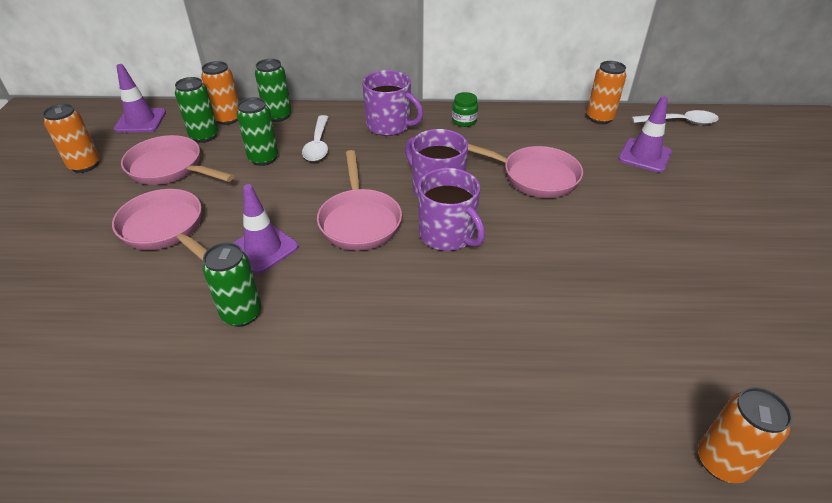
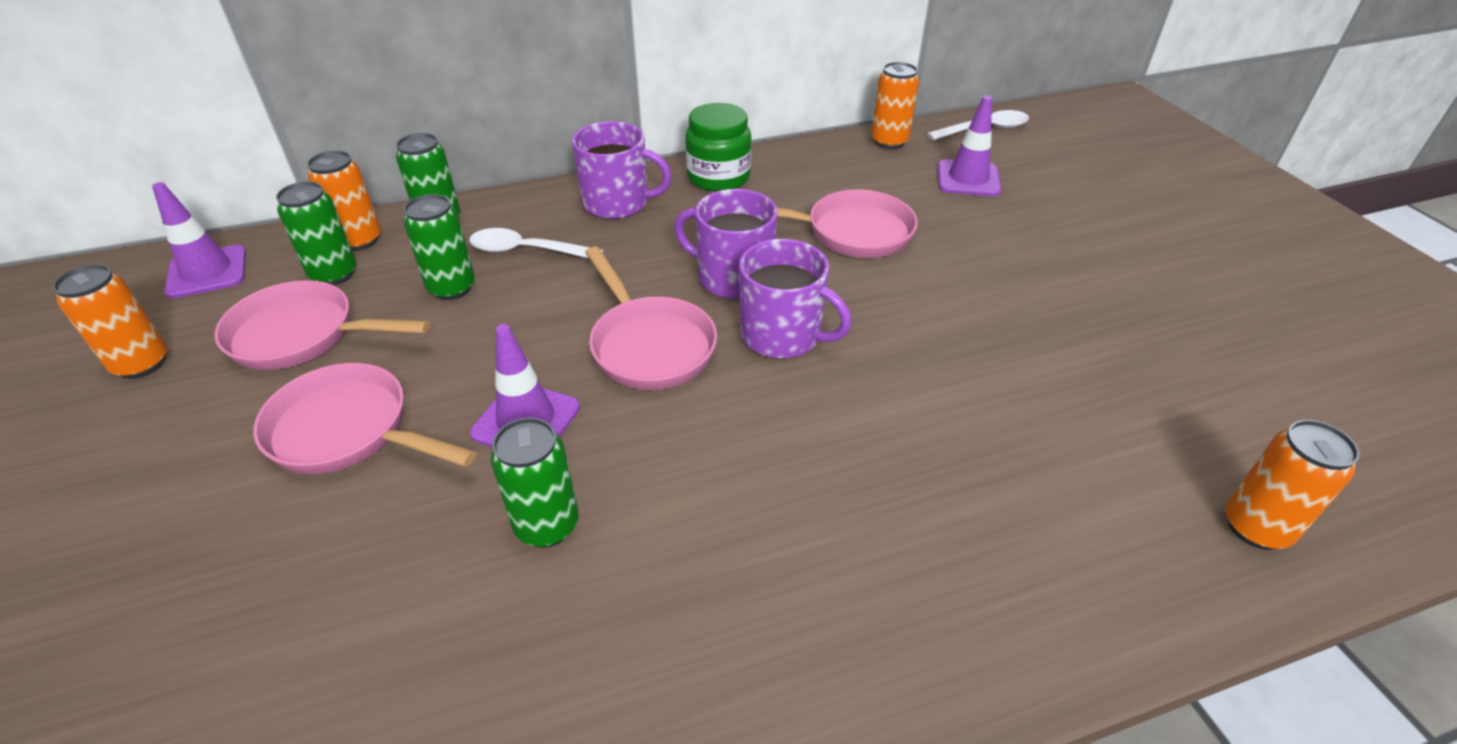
camera: 20 degrees left, 0 degrees up
white spoon [302,115,328,162] -> white spoon turned 120 degrees clockwise [469,228,604,258]
green jar [452,92,478,127] -> green jar [685,103,751,192], size x1.76

